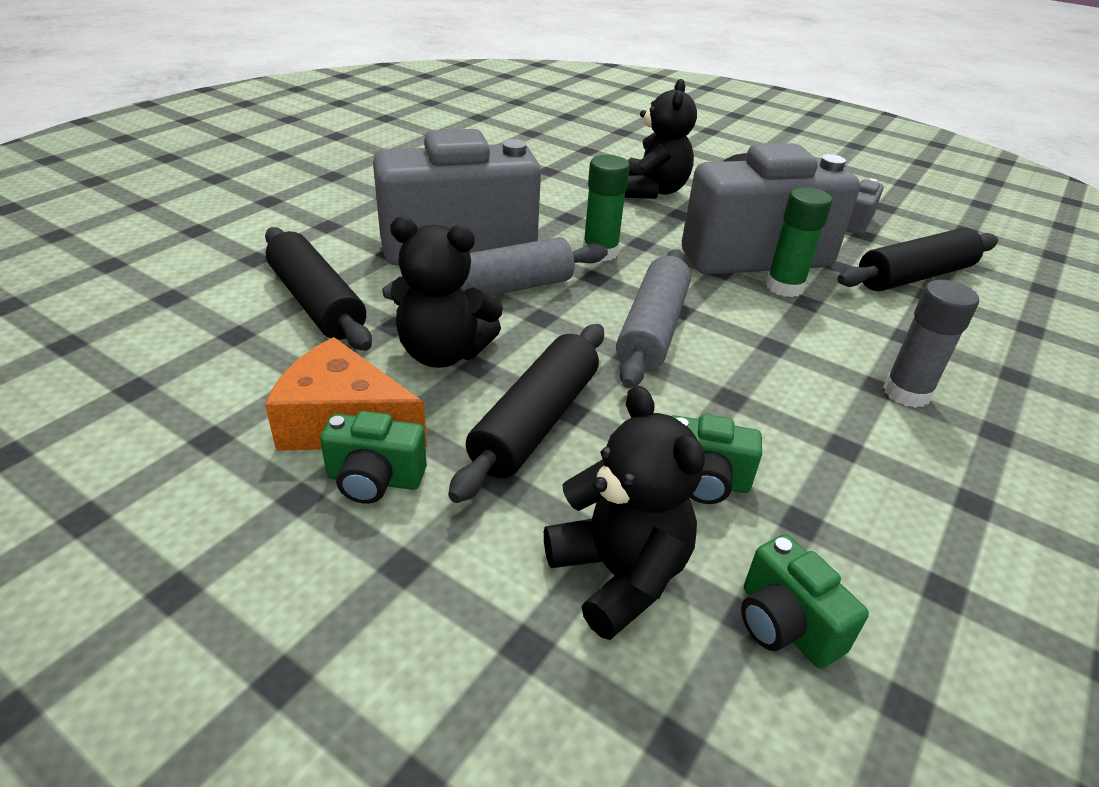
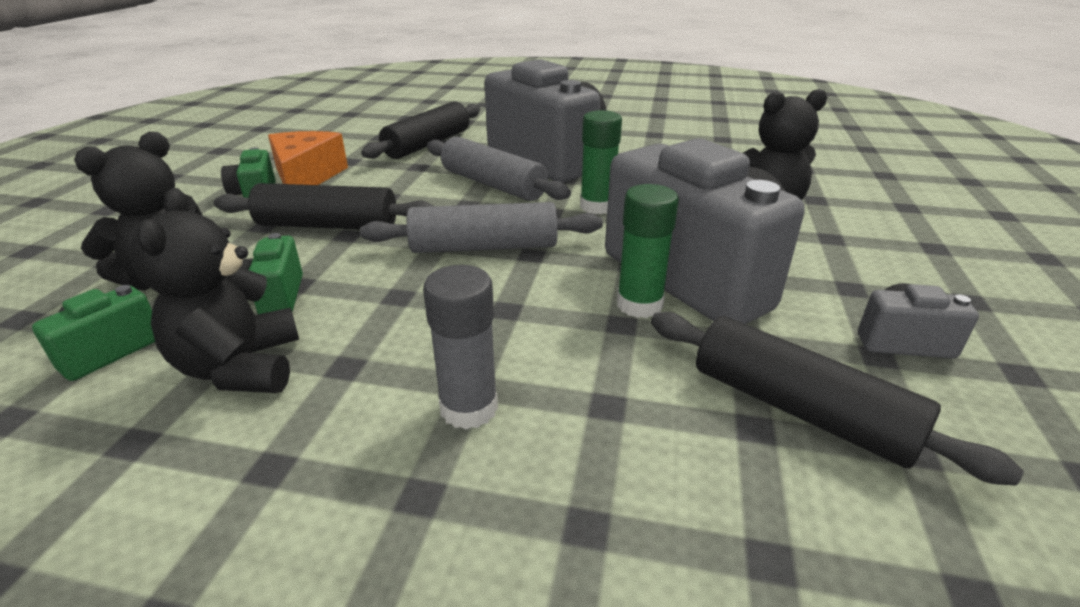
camera: 70 degrees right, 5 degrees down
black teddy bear [390,216,503,368] -> black teddy bear moved to [130,188,299,393]

